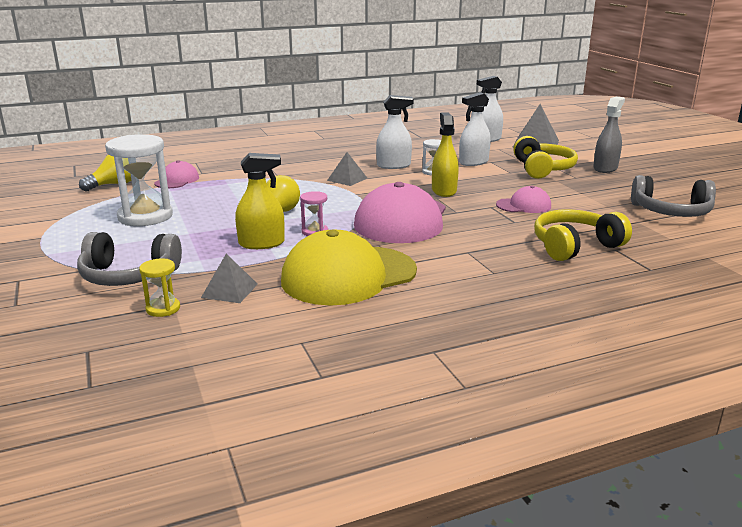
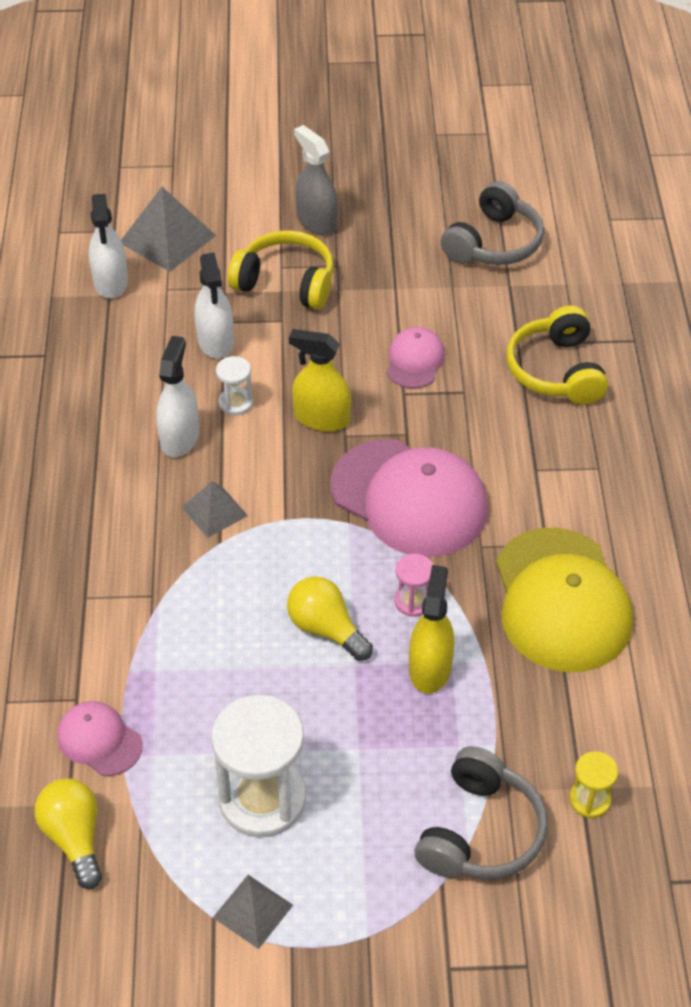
camera: 70 degrees left, 25 degrees up
grey pyramid [201,254,258,303] -> grey pyramid moved to [213,875,293,949]

